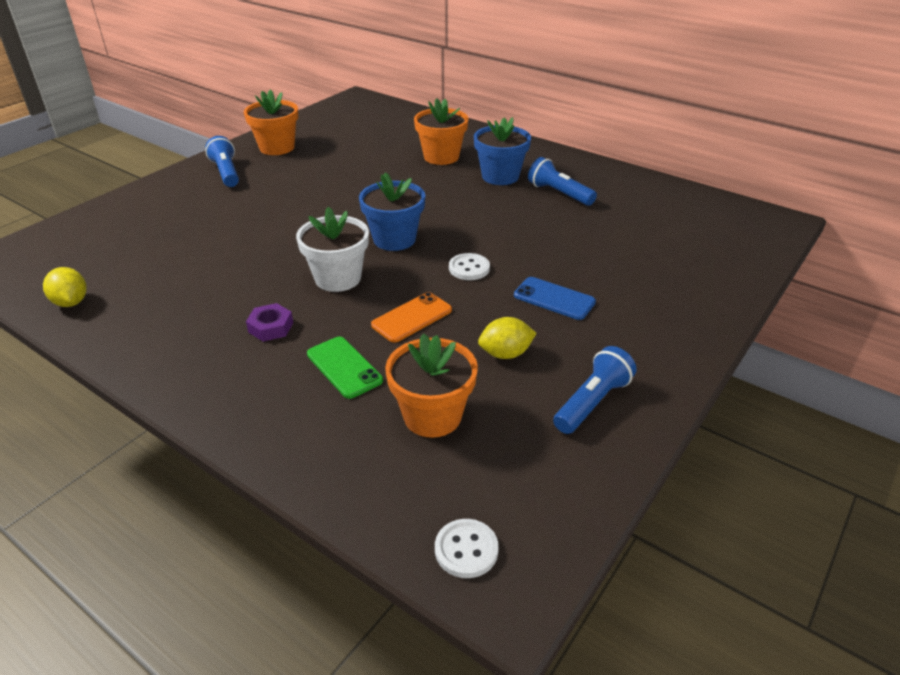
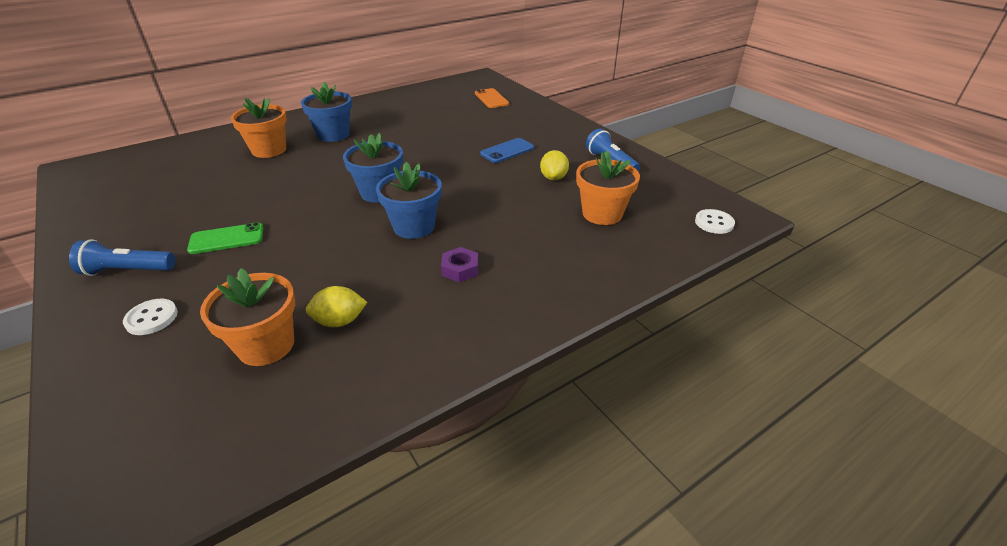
camera: 70 degrees left, 0 degrees up
yellow lemon [43,267,87,307] -> yellow lemon moved to [306,286,367,327]
orange flower pot [244,89,298,155] -> orange flower pot moved to [200,268,295,366]
white flower pot [296,207,369,292] -> blue flower pot [376,162,442,239]
green phone [307,337,383,399] -> green phone moved to [187,222,264,254]
orange phone [371,292,452,343] -> orange phone moved to [475,88,509,108]
white button [449,253,490,280] -> white button moved to [123,299,178,335]
blue flashlight [528,157,597,206] -> none

